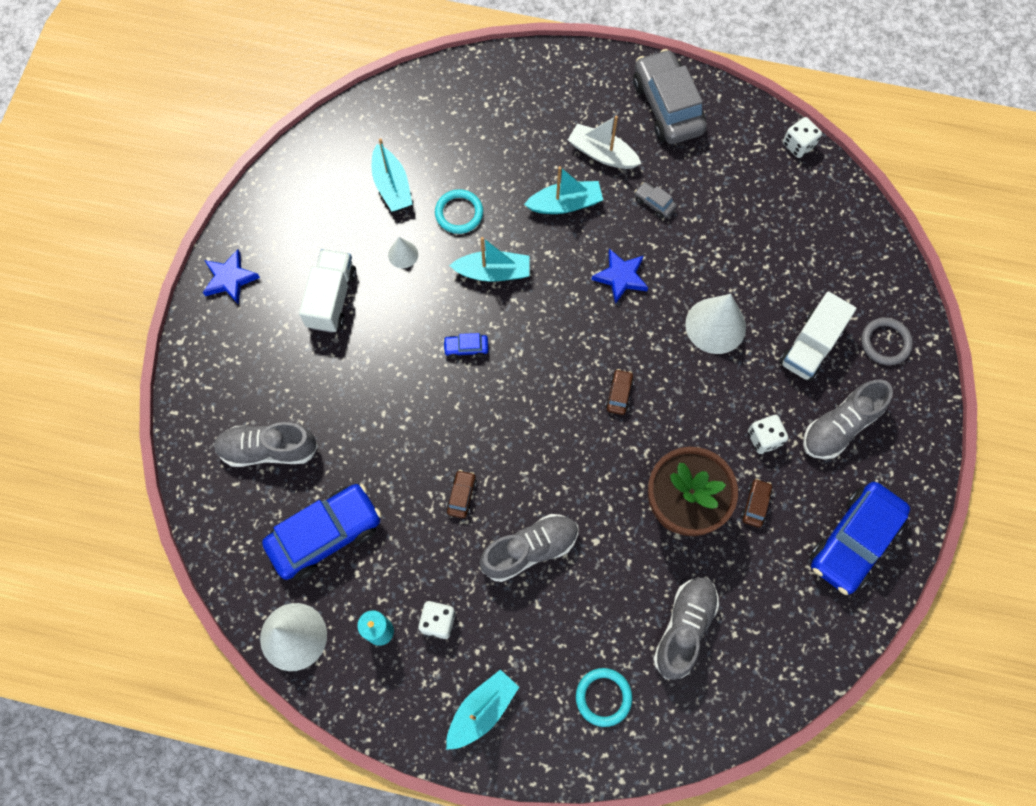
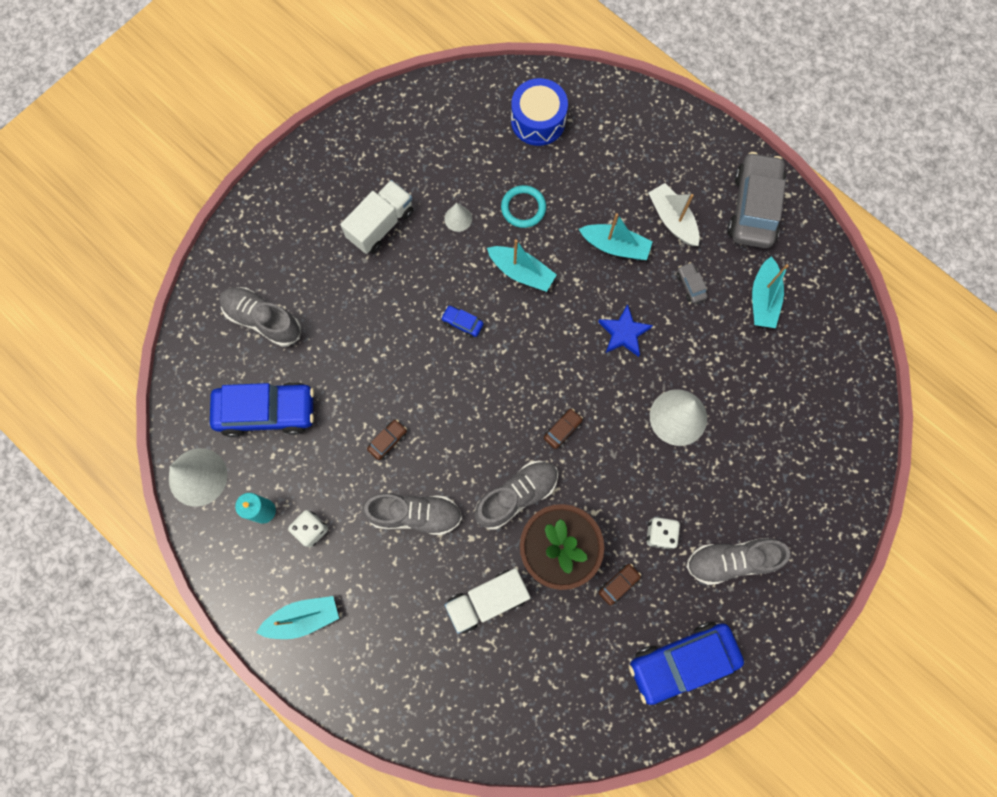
camera: 30 degrees right, 5 degrees up
blue star [203,249,260,305] -> none
turquoise boat [372,138,413,211] -> turquoise boat moved to [752,256,789,328]
turquoise ring [576,668,632,727] -> none
grey shoe [653,577,719,680] -> grey shoe moved to [475,461,558,530]
white truck [779,291,856,381] -> white truck moved to [444,568,531,634]
white dice [783,117,822,158] -> none
grey ring [861,317,913,365] -> none
none -> blue drum [511,78,568,146]

